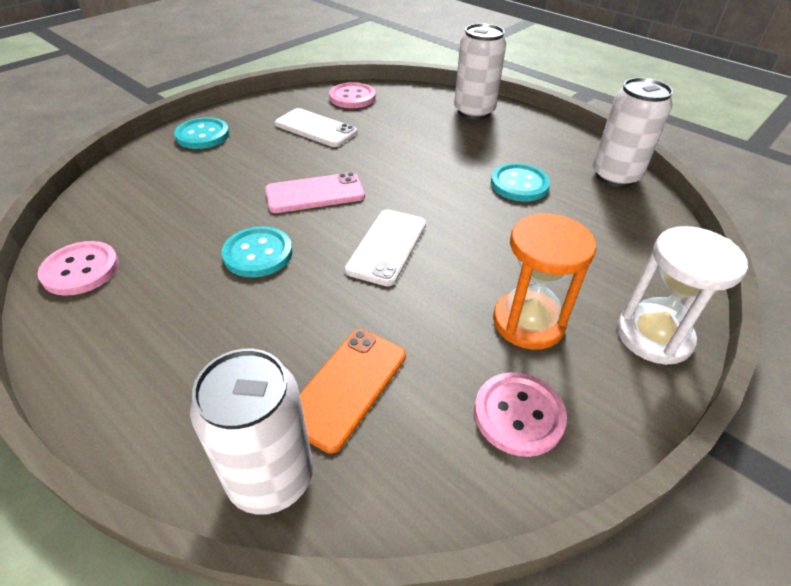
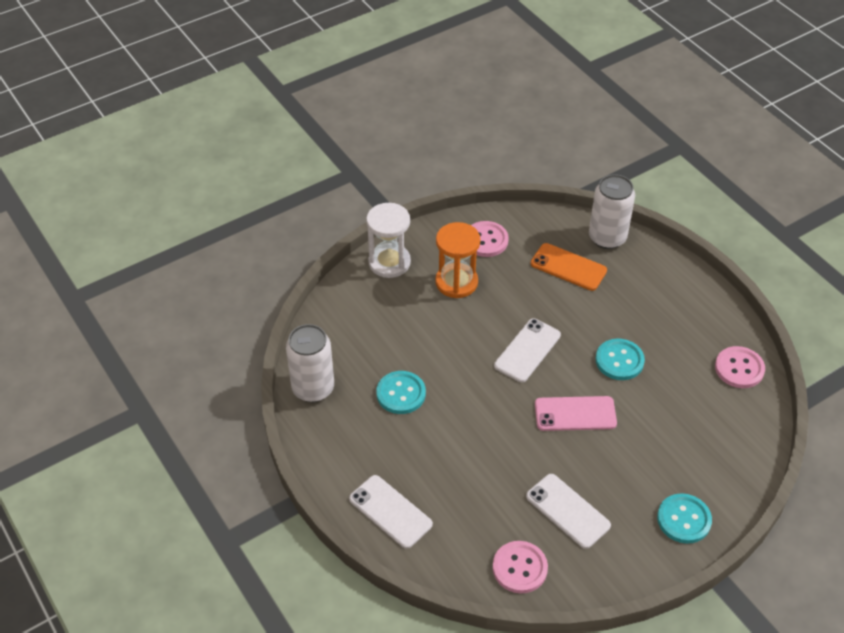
camera: 165 degrees left, 5 degrees up
orange phone [300,329,406,453] -> orange phone turned 75 degrees clockwise [531,243,607,291]
white can [454,23,506,120] -> white phone [349,475,433,549]

